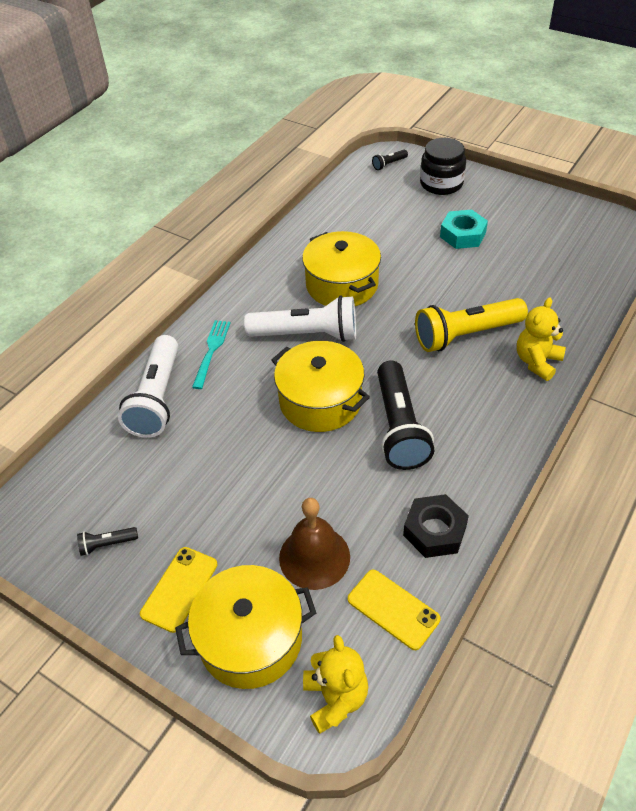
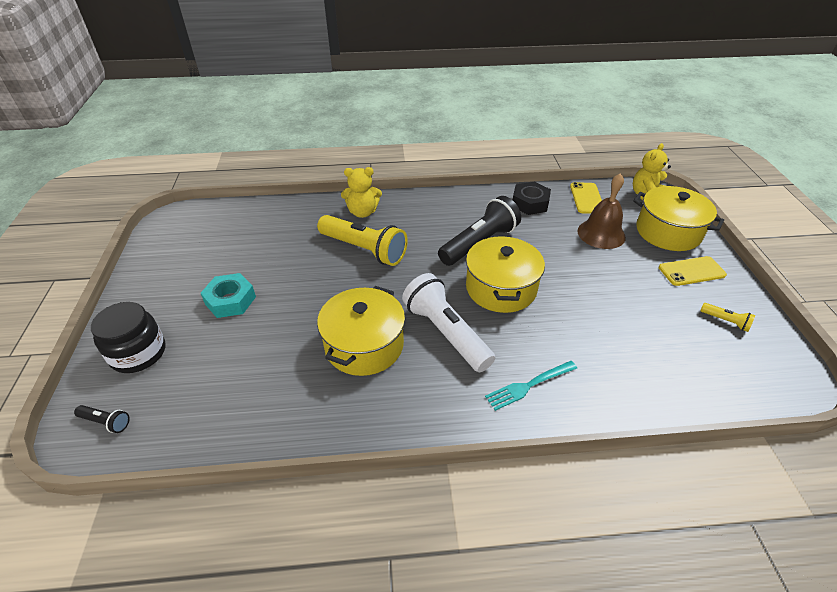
camera: 130 degrees left, 5 degrees down
black flashlight [77,527,138,556] -> yellow flashlight [700,303,755,332]
white flashlight [118,335,178,438] -> none

